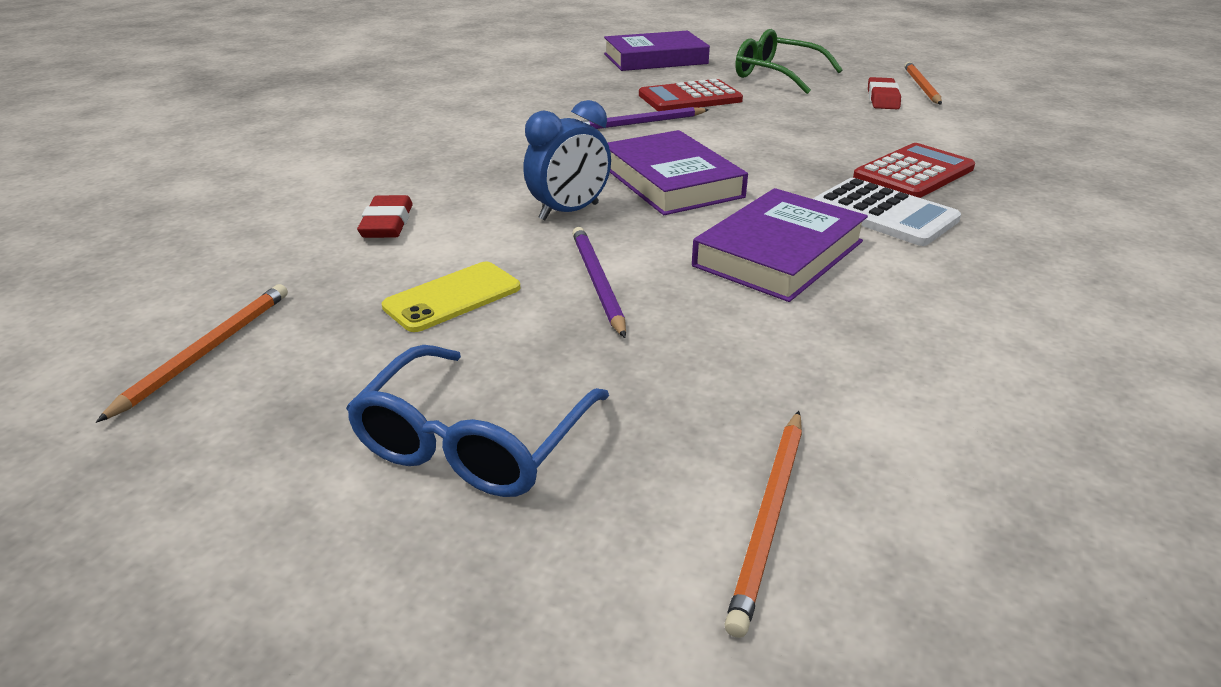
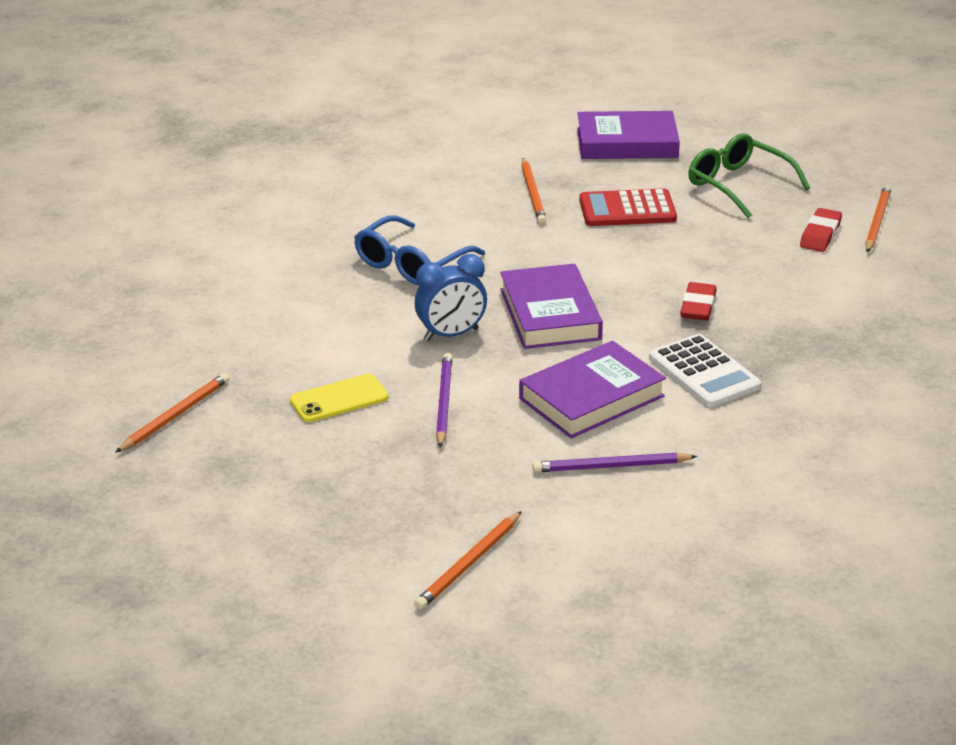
camera: 15 degrees right, 0 degrees up
blue glasses [346,345,609,497] -> blue glasses moved to [354,215,485,285]
red eraser [357,195,413,238] -> red eraser moved to [680,282,717,321]
purple pencil [582,107,709,129] -> purple pencil moved to [532,453,697,472]
red calculator [853,143,975,198] -> none
none -> orange pencil [521,158,546,224]

